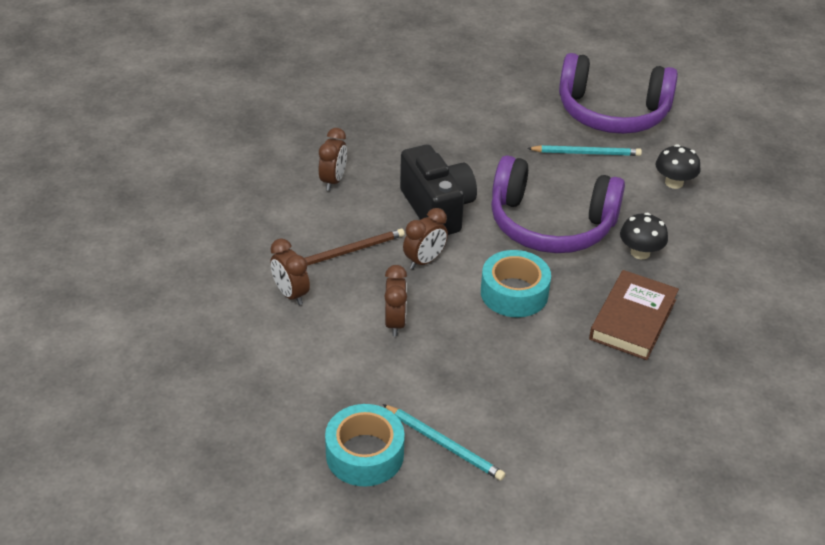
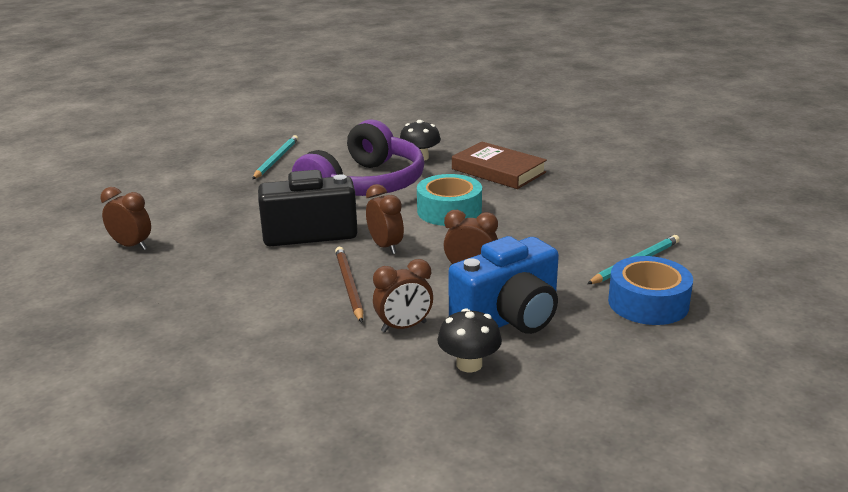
camera: 75 degrees left, 15 degrees down
brown clock [319,128,347,191] -> brown clock moved to [101,187,151,250]
turquoise tape [325,404,405,487] -> blue tape [608,256,693,325]
purple headphones [559,53,678,134] -> none
black mushroom [656,144,700,189] -> black mushroom moved to [437,308,502,372]
none -> blue camera [449,236,559,334]

